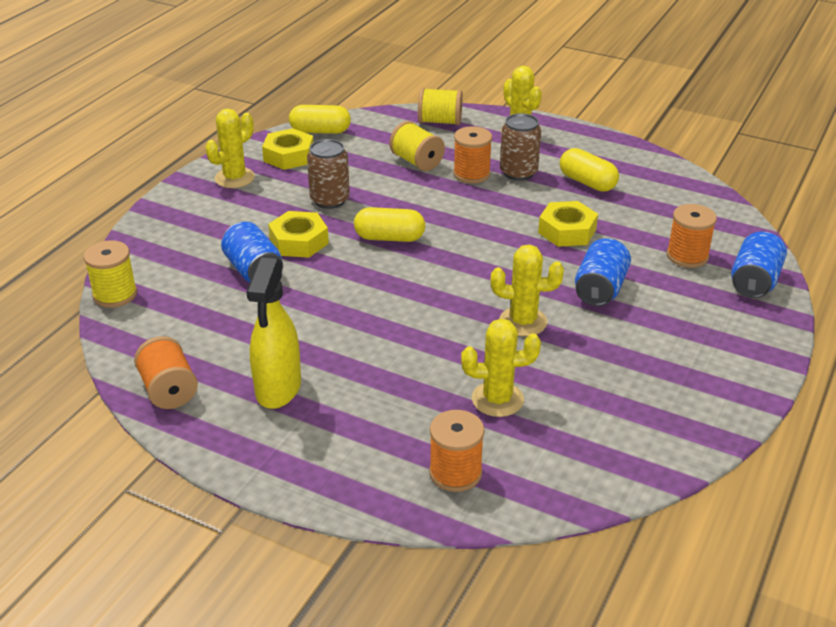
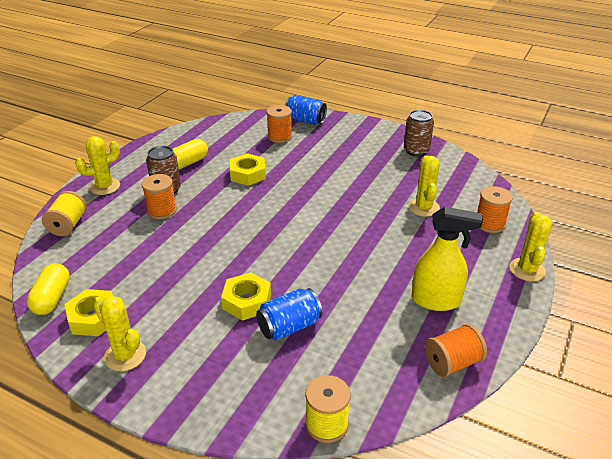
camera: 90 degrees left, 0 degrees up
brown can [307,139,350,209] -> brown can moved to [404,110,434,156]
yellow capsule [354,207,425,242] -> none
yellow spool [389,121,445,171] -> none
yellow cactus [491,244,564,336] -> yellow cactus moved to [509,212,552,281]
blue can [575,238,631,306] -> none

